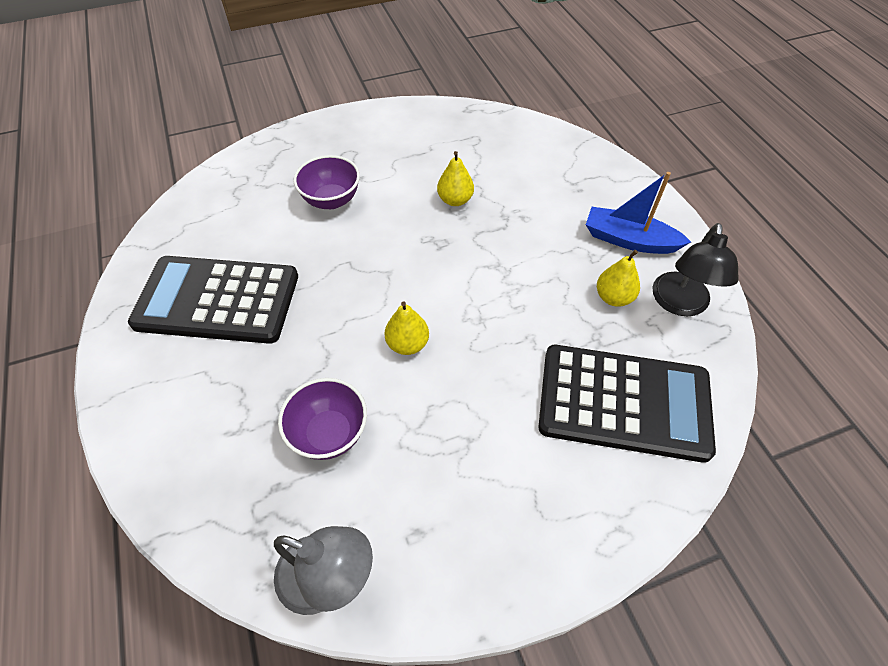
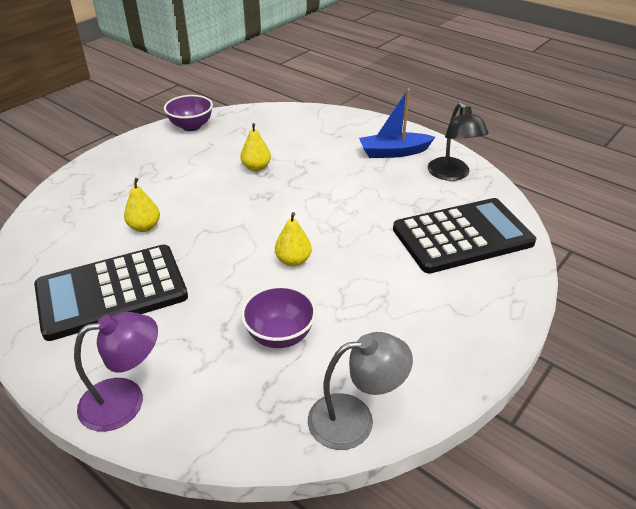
camera: 30 degrees left, 15 degrees down
purple bowl [293,155,360,209] -> purple bowl moved to [164,95,213,131]
yellow pear [597,250,640,307] -> yellow pear moved to [124,178,160,232]
none -> purple lamp [74,312,158,432]

